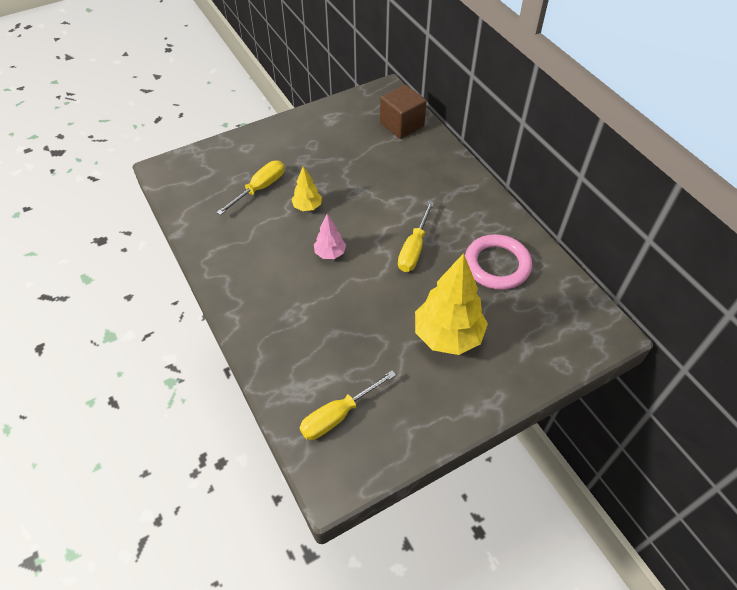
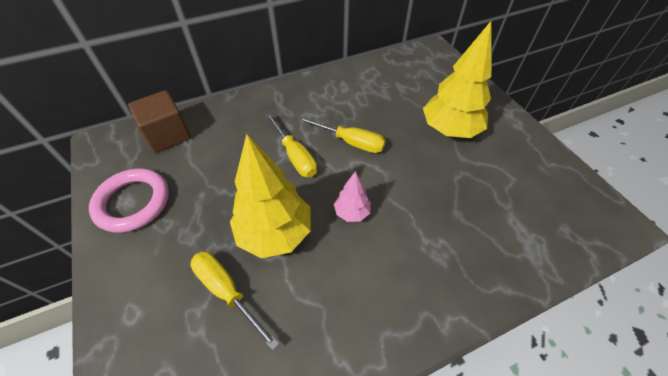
camera: 85 degrees left, 0 degrees up
yellow tree [291,166,322,211] -> yellow tree [230,134,311,258], size x2.02
yellow screwdriver [300,370,396,440] -> yellow screwdriver moved to [266,113,317,177]
pink ring [465,234,532,290] -> pink ring moved to [89,168,169,233]

